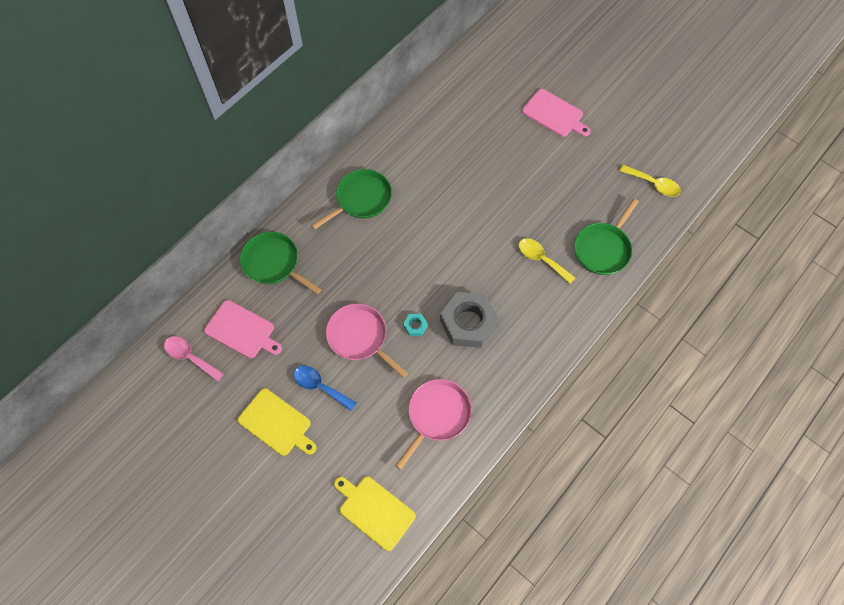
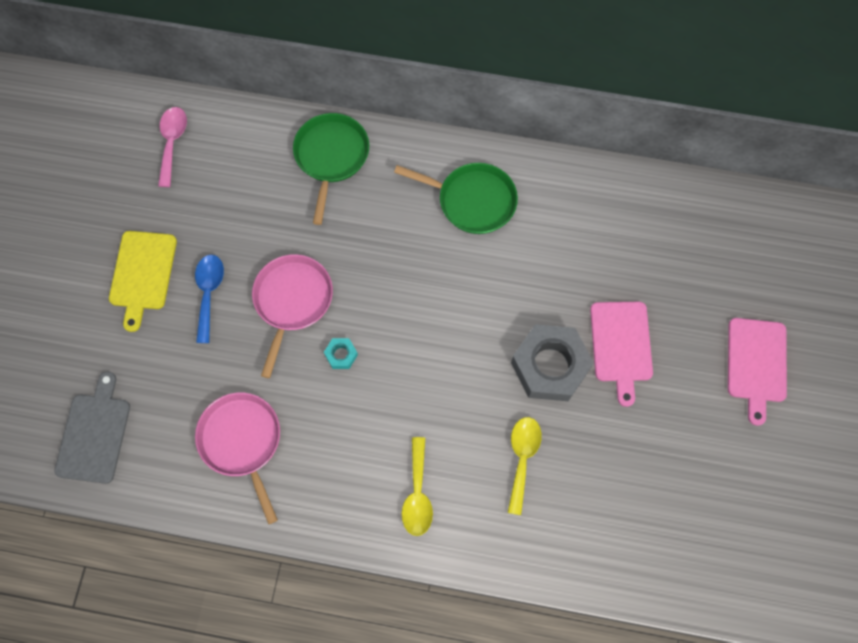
camera: 60 degrees right, 5 degrees up
pink cutting board [204,300,282,359] -> pink cutting board moved to [590,302,653,407]
yellow cutting board [334,476,416,551] -> grey cutting board [54,372,130,484]
pink pan [395,379,472,470] -> pink pan turned 120 degrees counterclockwise [195,393,280,524]
grey nut [440,292,499,348] -> grey nut moved to [511,324,594,401]
green pan [574,199,639,275] -> none
yellow spoon [620,165,681,197] -> yellow spoon moved to [402,437,433,536]

